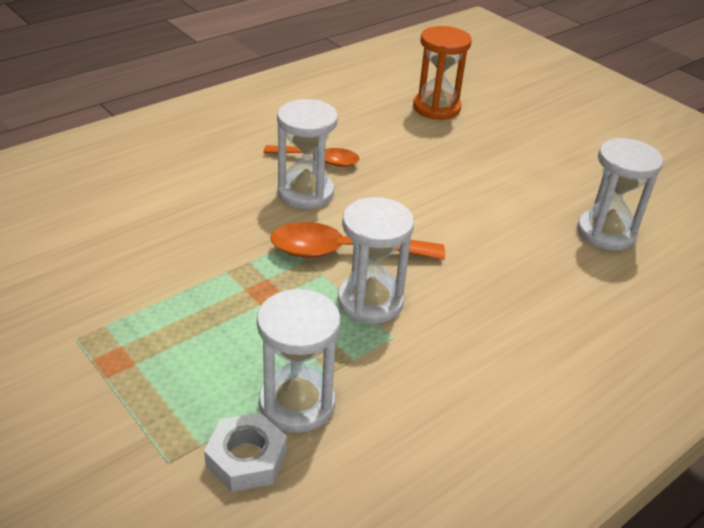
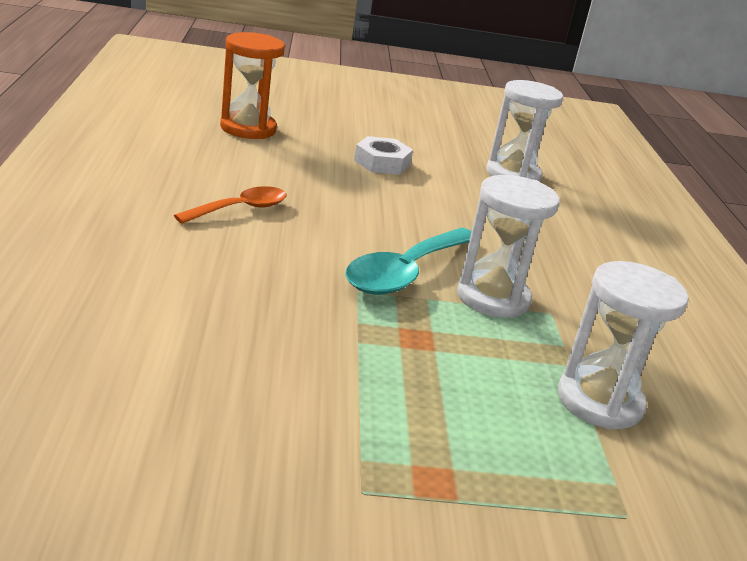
camera: 55 degrees left, 10 degrees down
white nut [204,412,287,492] -> white nut moved to [354,136,413,175]
orange spoon [270,222,445,260] -> turquoise spoon [345,228,472,295]
white hourglass [277,99,338,209] -> none

